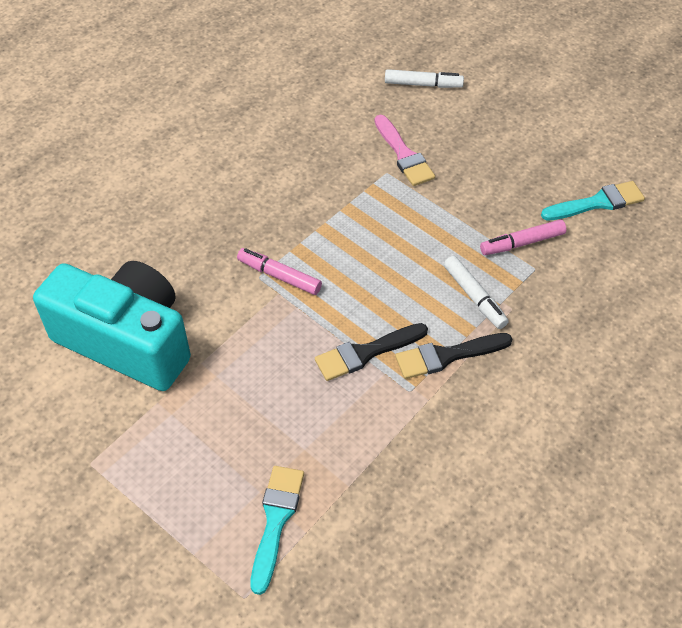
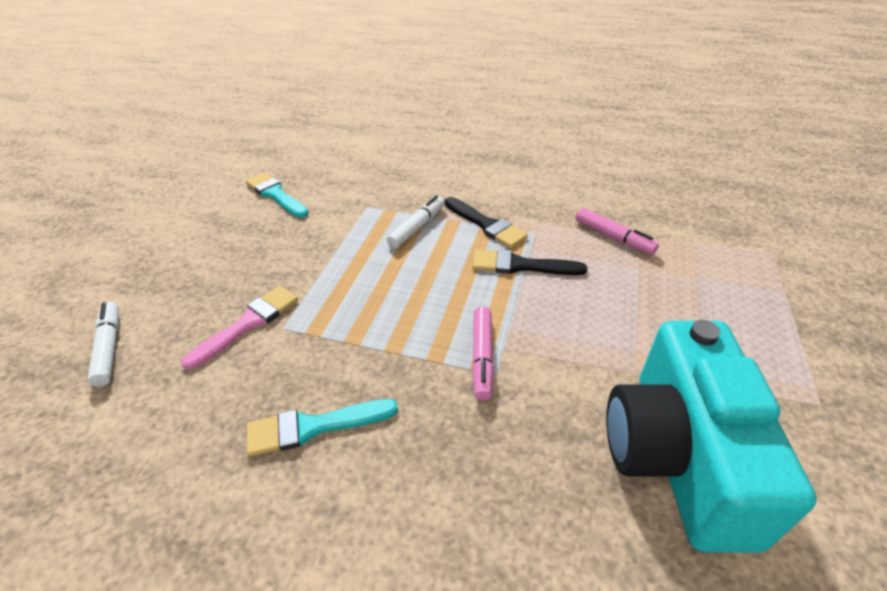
camera: 115 degrees left, 10 degrees down
turquoise brush [251,466,304,595] -> turquoise brush moved to [247,399,398,457]
black brush [315,323,428,381] -> black brush turned 150 degrees clockwise [473,249,588,275]
pink marker [480,219,566,255] -> pink marker moved to [576,208,659,255]

